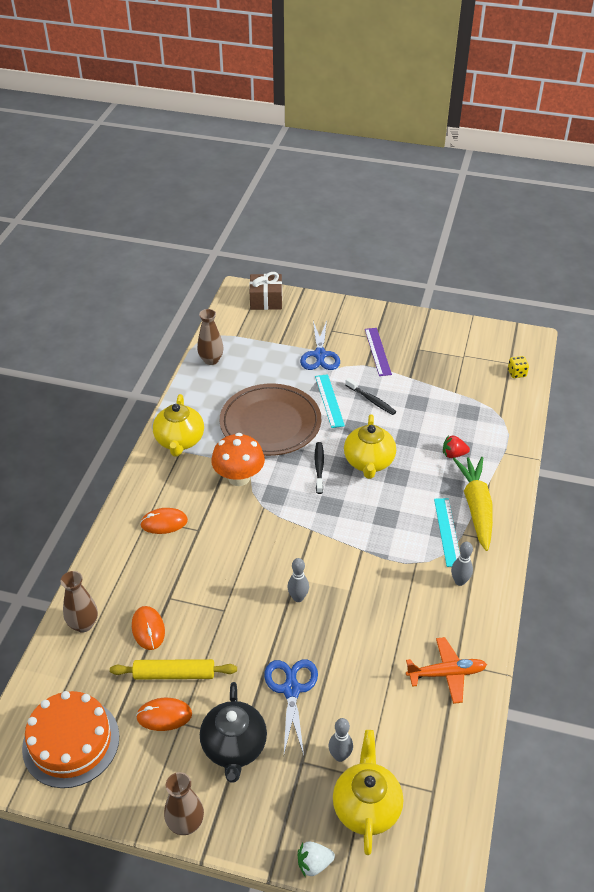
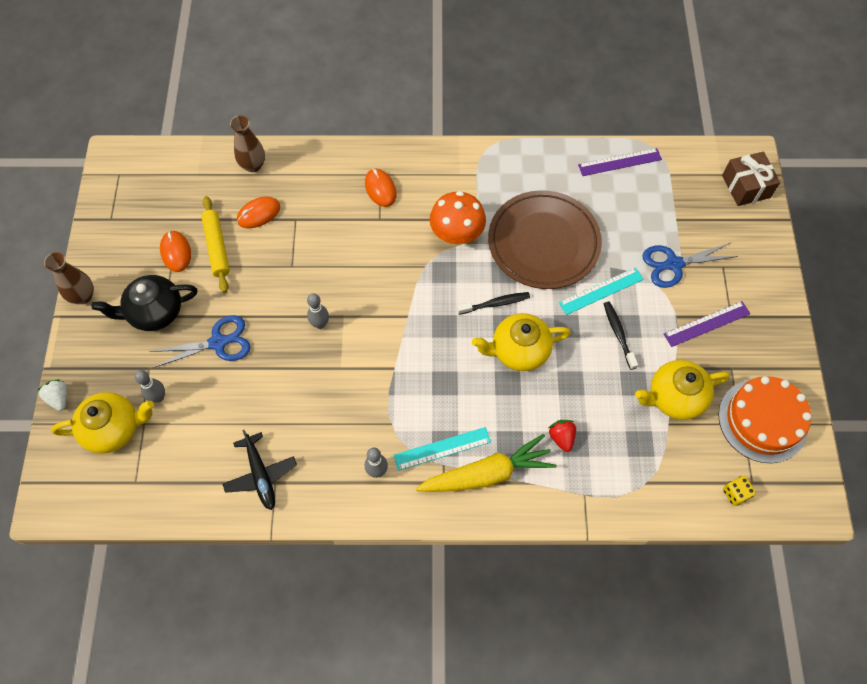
camera: 75 degrees right, 20 degrees up
orange cake [22,691,119,788] -> orange cake moved to [718,376,811,463]
yellow teapot [153,394,204,456] -> yellow teapot moved to [635,360,730,420]
brown vase [197,309,223,365] -> purple ruler [578,148,662,176]
black toothbrush [345,378,396,415] -> black toothbrush turned 135 degrees clockwise [604,302,638,370]
orange plane [406,637,487,704] -> black plane [223,430,297,510]

